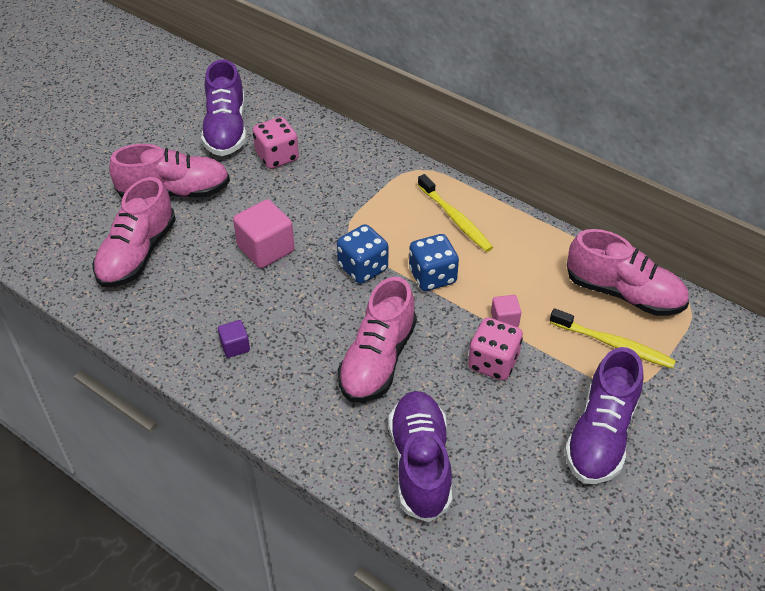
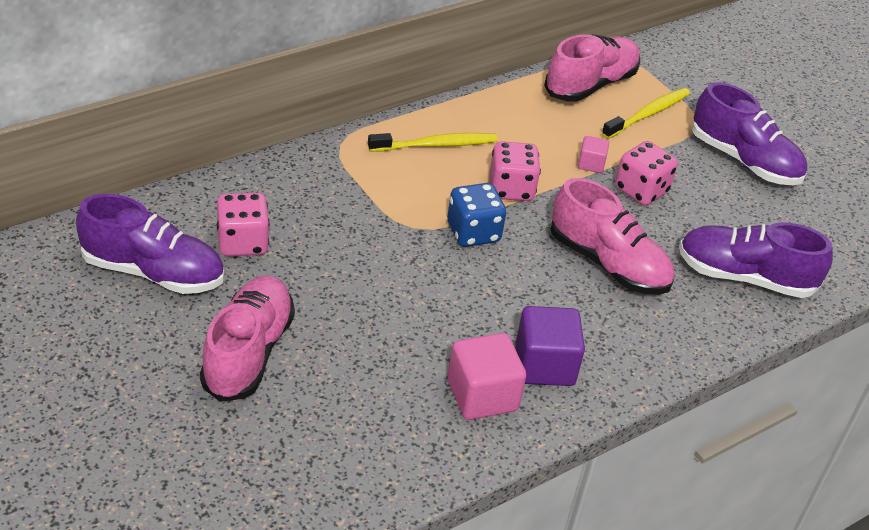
camera: 75 degrees left, 5 degrees down
pink shoe [93,177,176,287] -> none
purple cube [218,320,250,358] -> purple cube [515,306,585,386], size x1.91
pink cube [233,199,295,268] -> pink cube moved to [448,333,526,420]
blue dice [409,234,459,291] -> pink dice [490,141,541,201]

